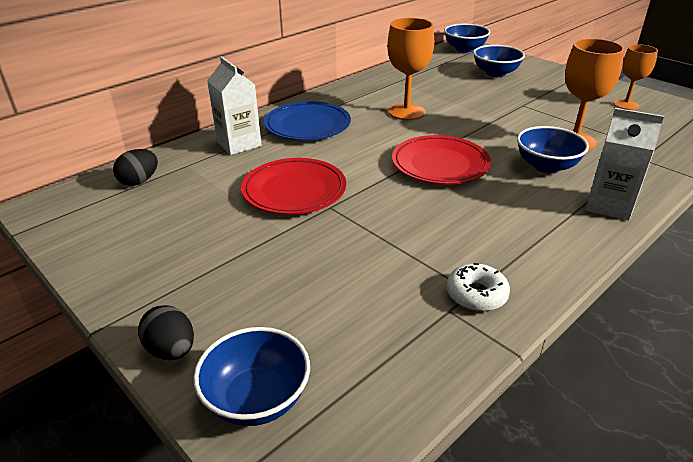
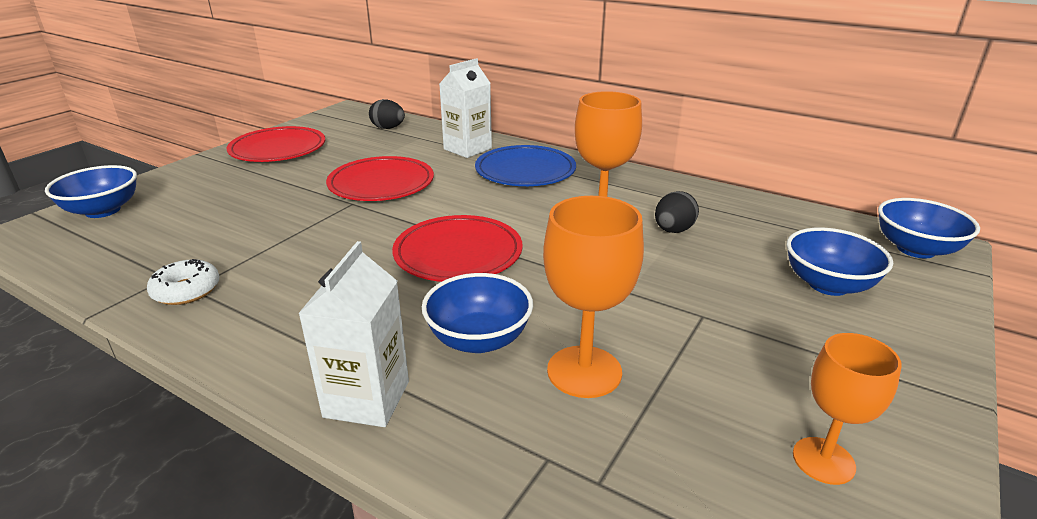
camera: 75 degrees right, 5 degrees down
black egg [138,305,194,360] -> black egg moved to [655,191,699,233]
none -> red plate [226,126,325,162]

